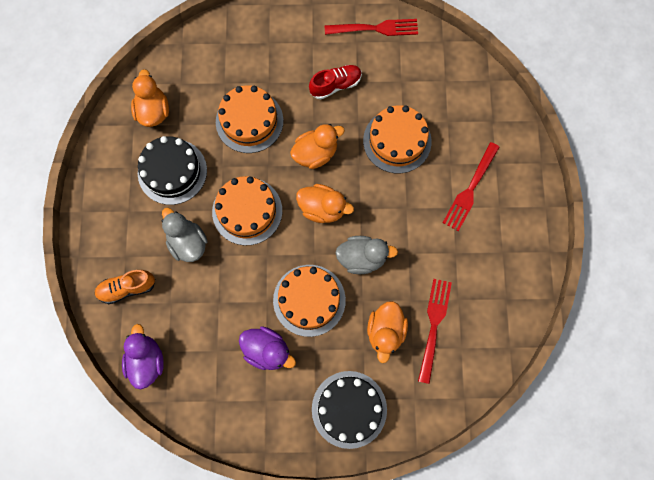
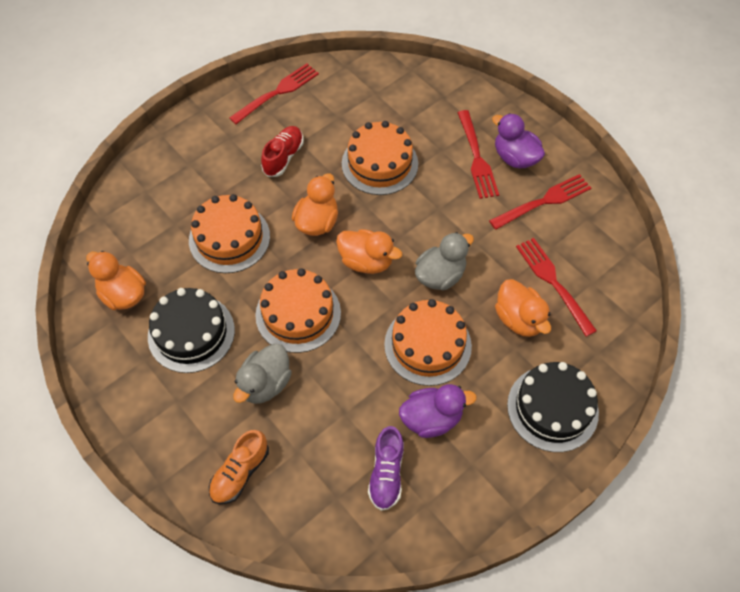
camera: 40 degrees left, 15 degrees down
purple duck [122,324,164,389] -> purple duck moved to [492,113,545,168]
grey duck [162,207,208,262] -> grey duck turned 75 degrees counterclockwise [233,344,292,404]
orange duck [296,184,354,223] -> orange duck turned 45 degrees clockwise [336,229,402,274]
none -> purple shoe [368,426,404,511]
none -> red fork [489,174,591,230]

